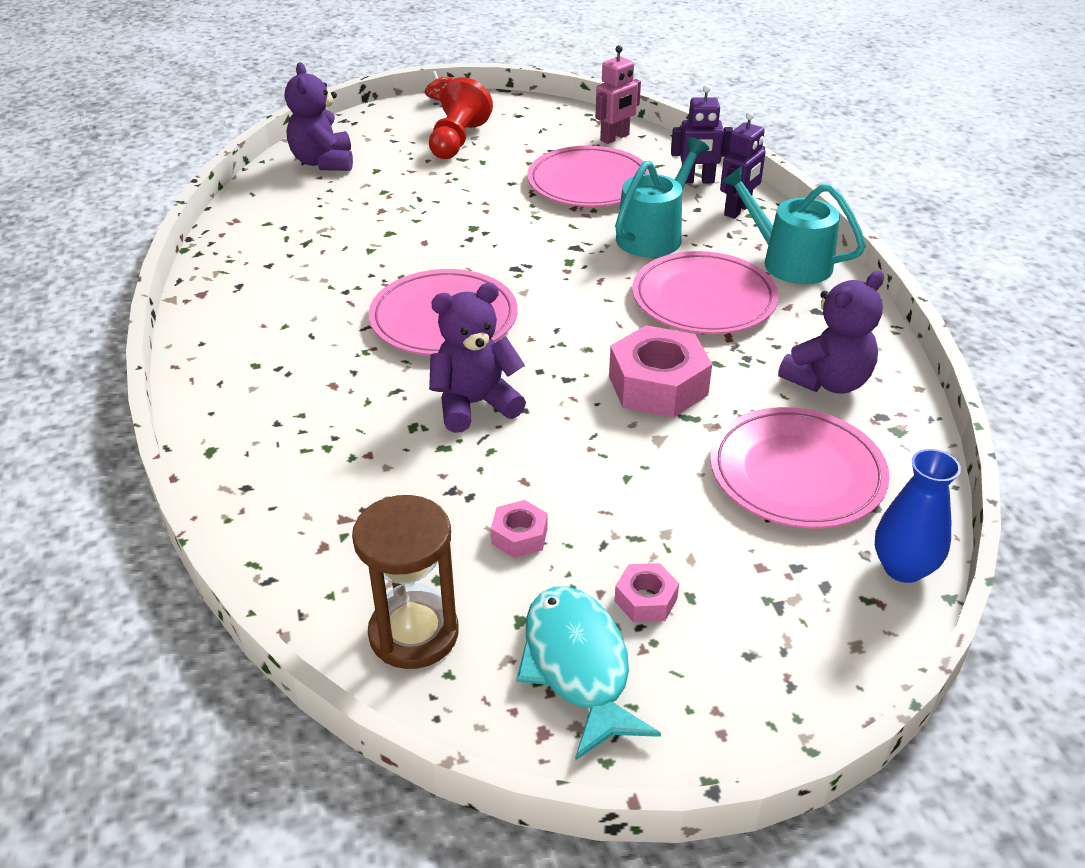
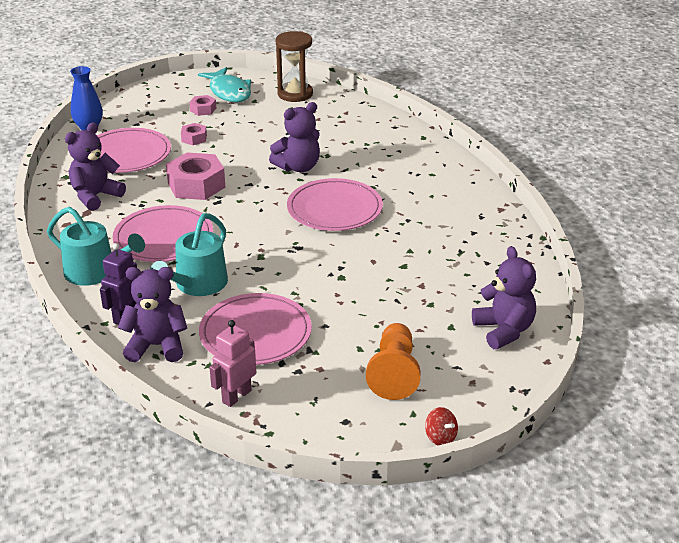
camera: 170 degrees right, 5 degrees down
red pawn [429,77,493,159] -> orange pawn [366,323,421,400]
pink nut [491,500,548,558] -> pink nut moved to [181,123,207,145]
purple robot [671,85,733,184] -> purple teddy bear [118,267,187,362]

